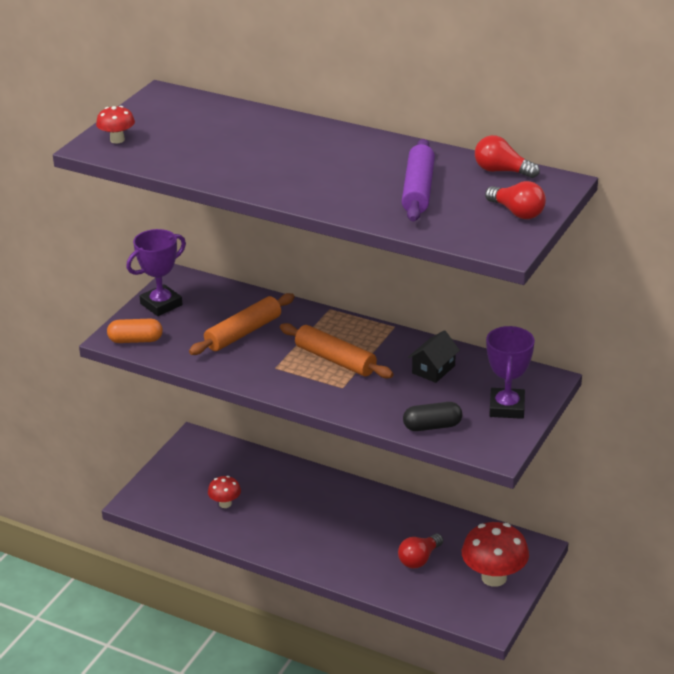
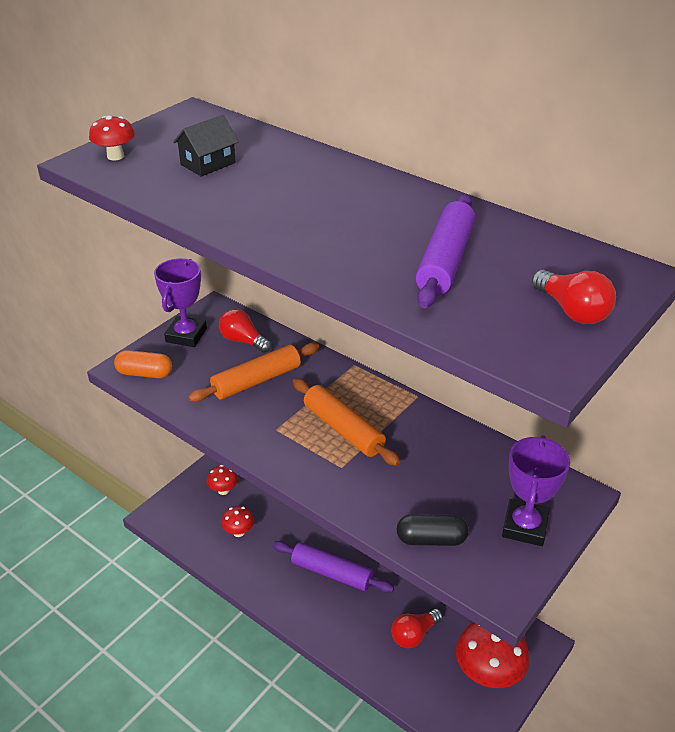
camera: 10 degrees right, 5 degrees up
purple trophy [126,229,186,316] -> purple trophy turned 45 degrees counterclockwise [154,258,207,347]
black house [408,330,460,383] -> black house moved to [173,115,239,177]
red light bulb [475,135,540,178] -> red light bulb moved to [219,309,271,353]
none -> red mushroom [207,465,238,495]
none -> purple rolling pin [272,541,394,593]

